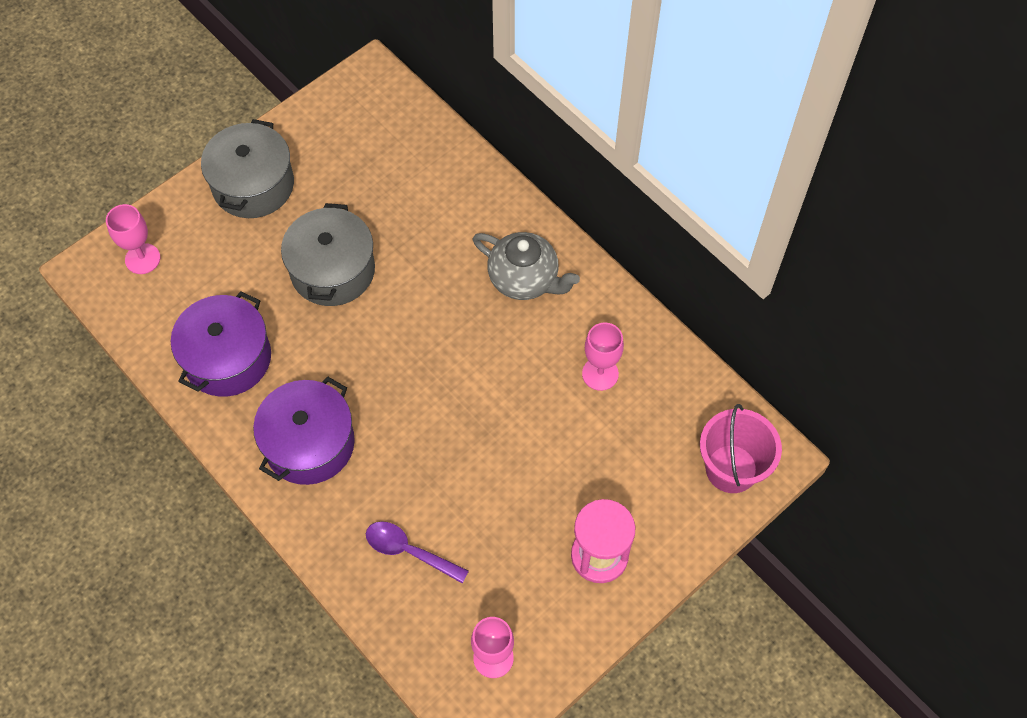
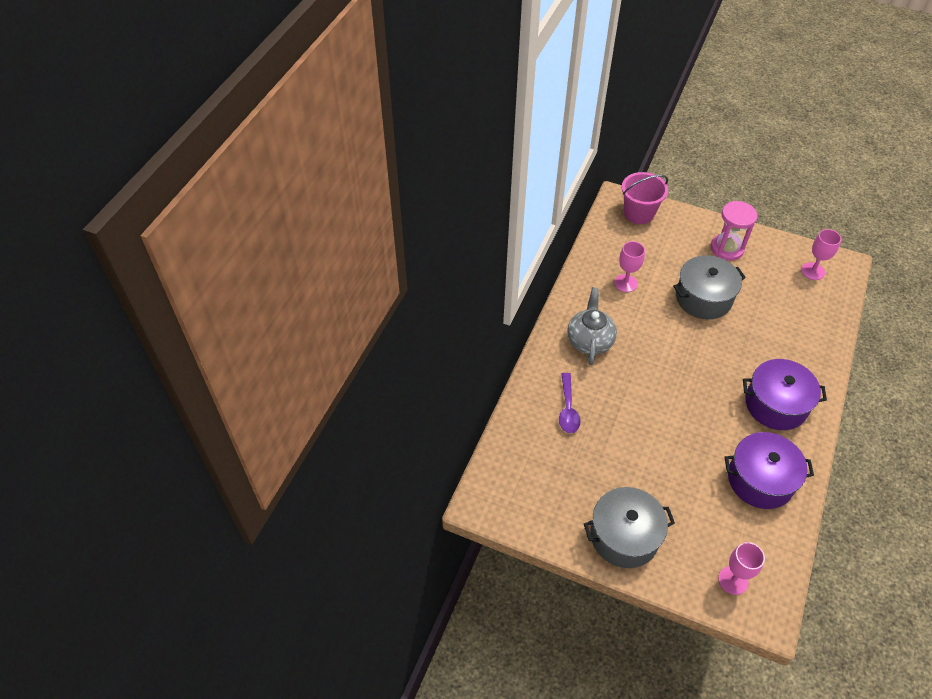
camera: 115 degrees left, 10 degrees down
grey pot [281,203,375,306] -> grey pot moved to [673,255,746,319]
purple spoon [366,521,469,584] -> purple spoon moved to [559,373,580,433]

